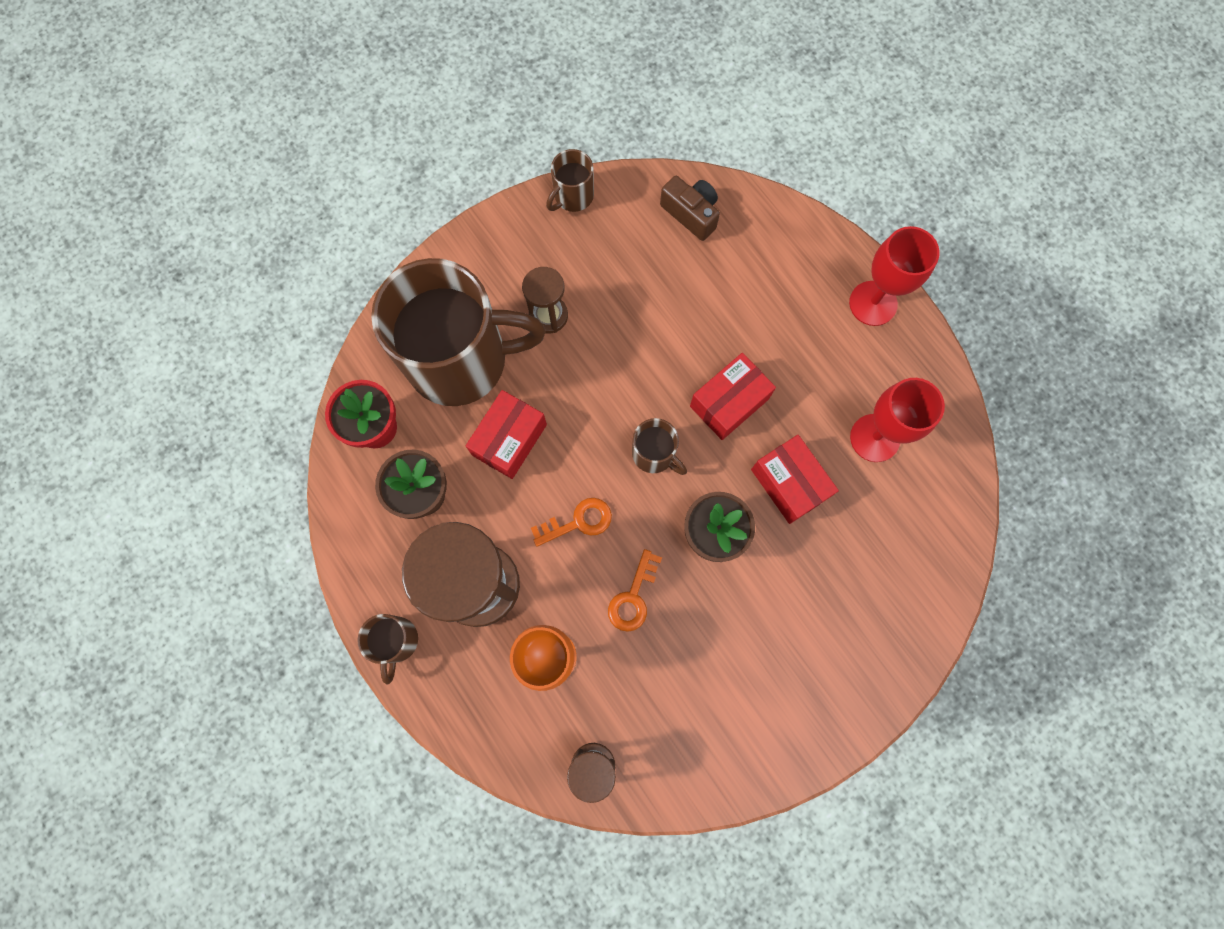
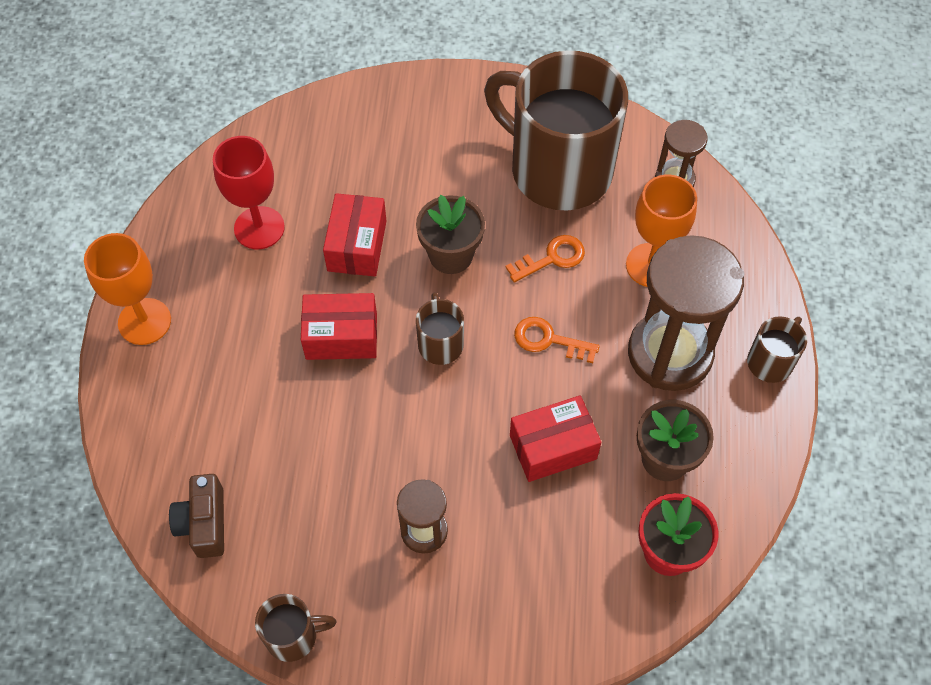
camera: 140 degrees left, 15 degrees down
brown mug [371,258,545,406] -> brown mug moved to [484,50,628,211]
red goblet [849,226,940,326] -> orange goblet [84,233,171,345]

